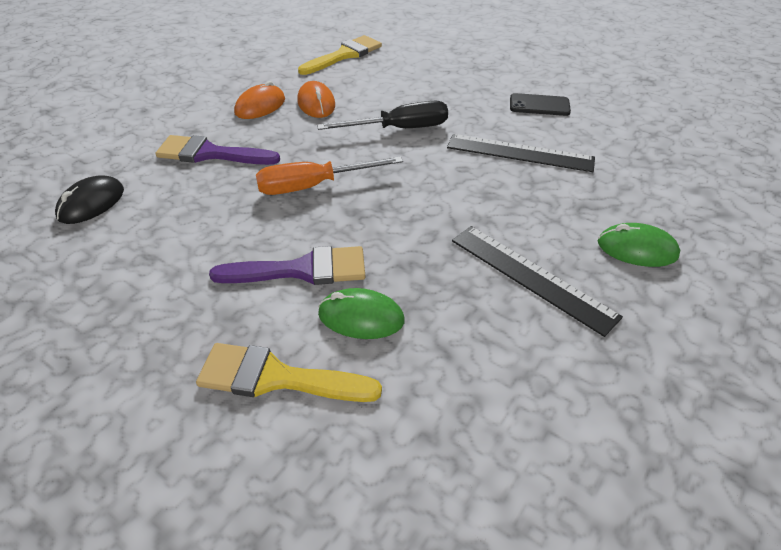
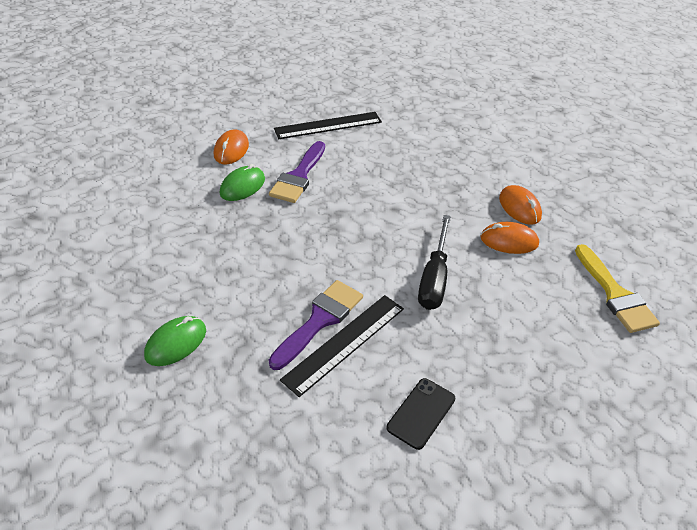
camera: 115 degrees right, 0 degrees up
black mouse [55,175,124,224] -> none
purple brush [155,135,280,165] -> purple brush moved to [269,280,363,370]
yellow brush [196,343,382,402] -> orange mouse [214,129,249,164]
orange screwdriver [256,156,403,195] -> none
black ruler [452,226,623,337] -> black ruler moved to [274,112,382,139]

